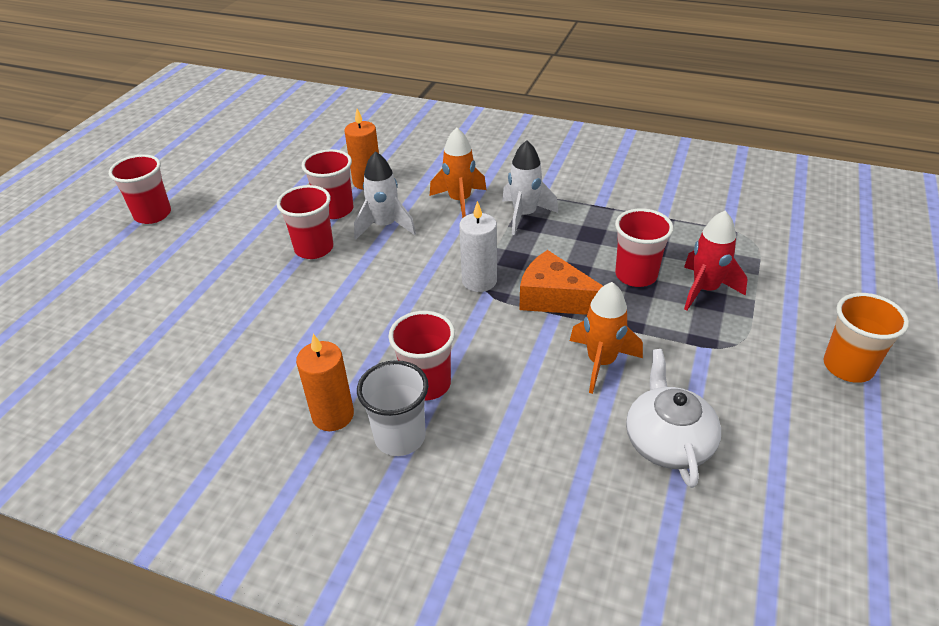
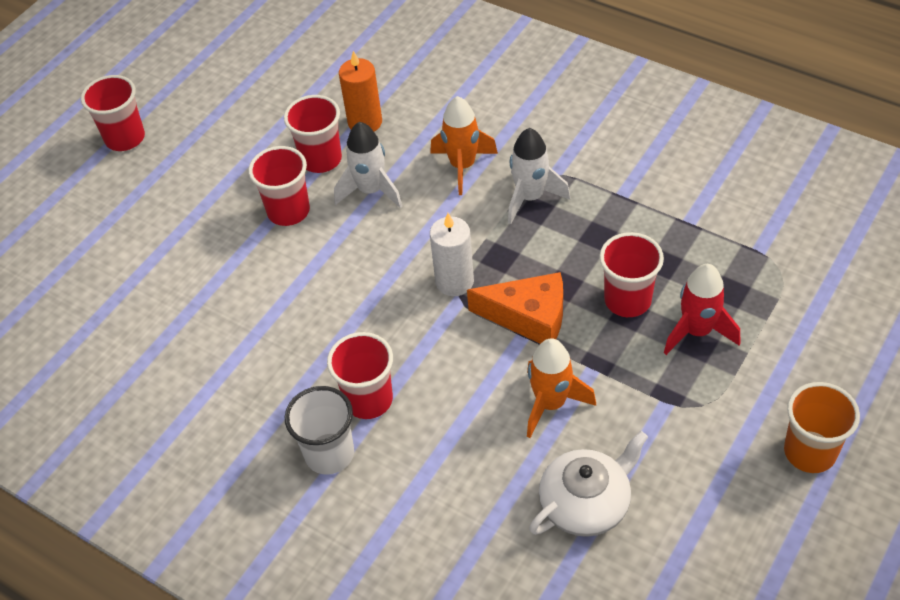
camera: 15 degrees right, 10 degrees up
orange candle [296,334,354,431] -> none
orange cheese [519,250,603,315] -> orange cheese turned 150 degrees clockwise [467,272,563,344]
white teapot [626,349,721,488] -> white teapot turned 45 degrees clockwise [529,431,648,537]

